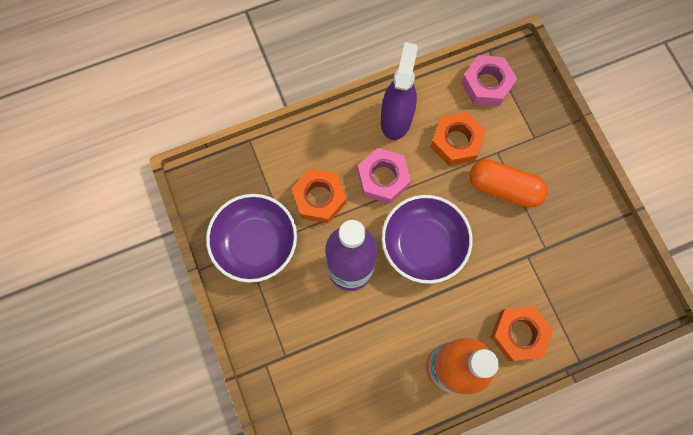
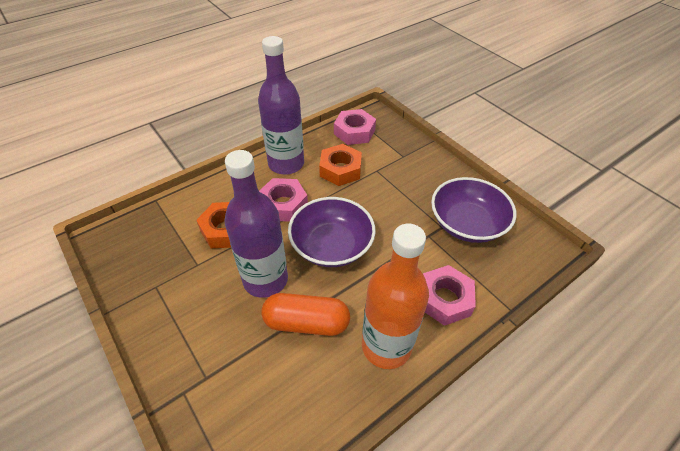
camera: 15 degrees left, 25 degrees down
purple bowl [206,194,297,283] -> purple bowl moved to [431,177,516,243]
purple spray bottle [381,42,418,140] -> purple bottle [258,36,304,175]
orange capsule [469,159,548,208] -> orange capsule moved to [261,293,350,336]
orange nut [491,306,553,361] -> pink nut [423,265,476,326]

